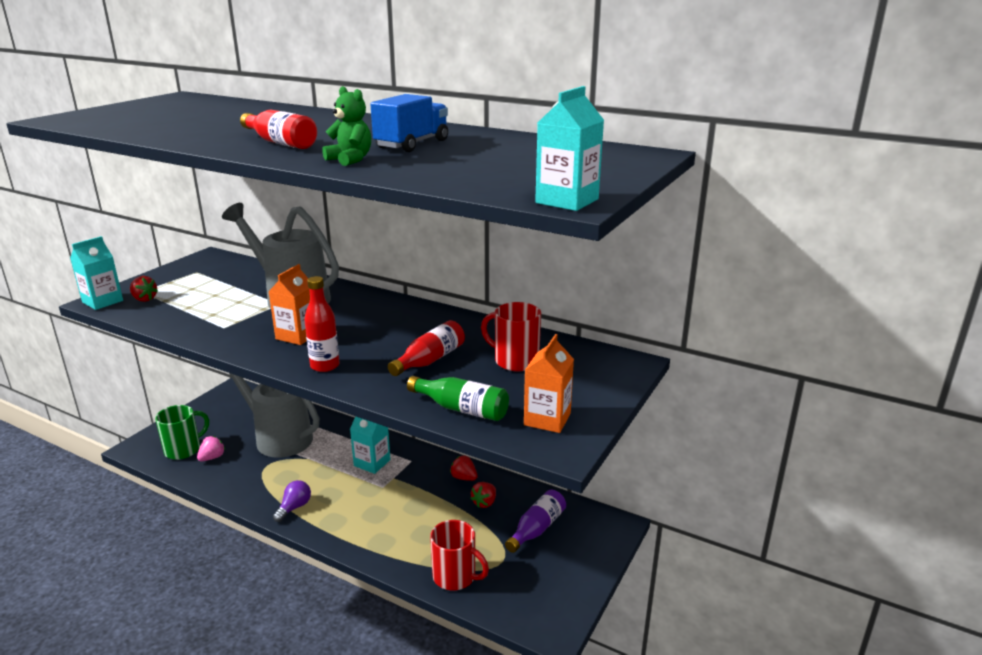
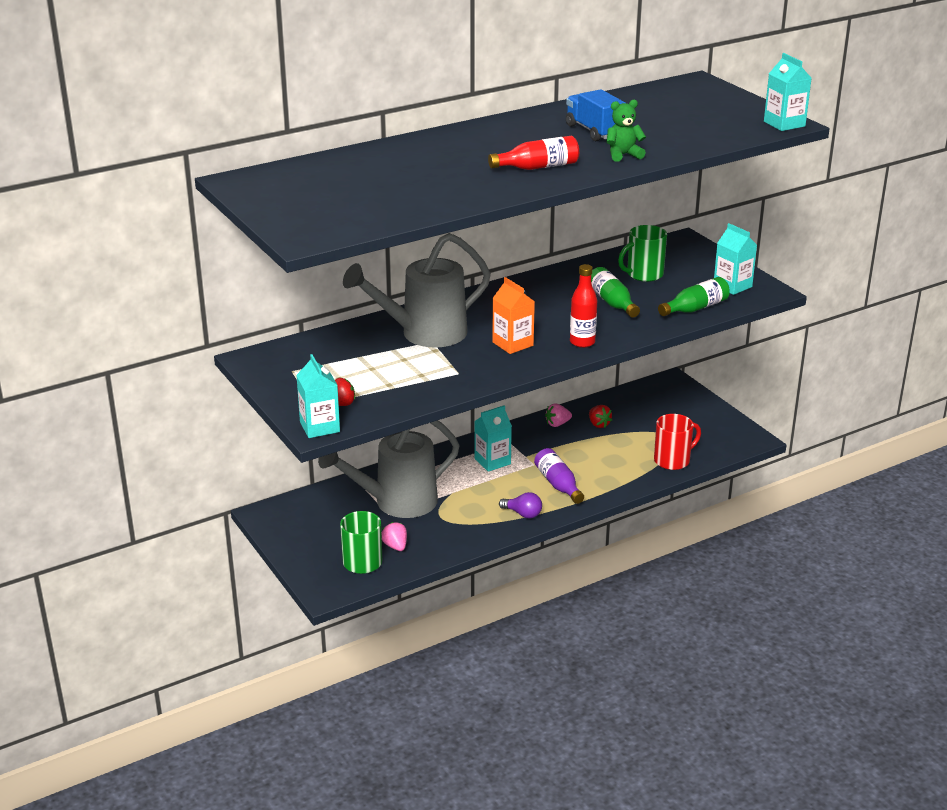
camera: 60 degrees left, 5 degrees up
purple light bulb [273,480,311,522] -> purple light bulb turned 150 degrees clockwise [499,492,542,518]
red bottle [388,320,465,376] -> green bottle [591,267,640,318]
red strawberry [450,455,478,481] -> pink strawberry [545,403,572,427]
red mug [481,302,541,371] -> green mug [618,225,667,282]
purple bottle [505,490,566,553] -> purple bottle moved to [534,448,584,504]
orange carton [524,334,574,433] -> turquoise carton [714,223,757,295]

